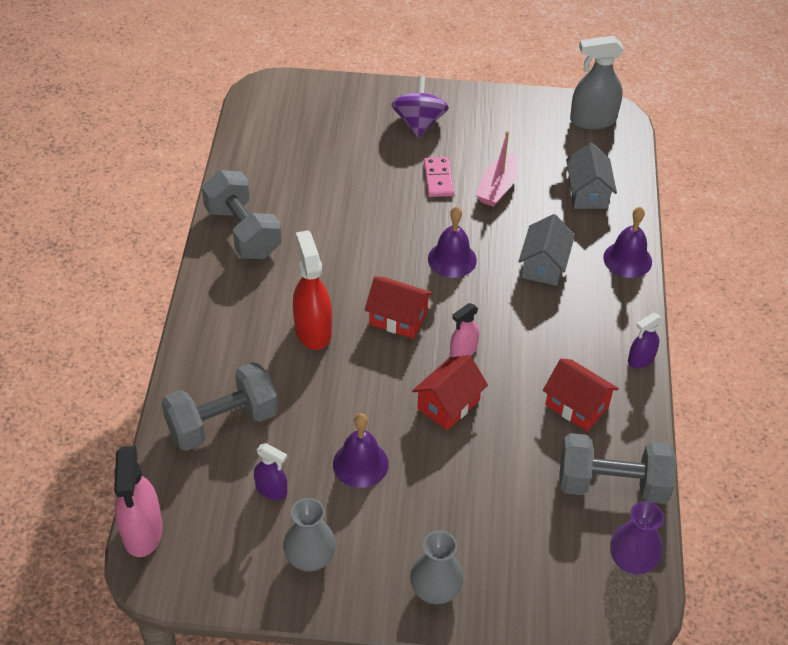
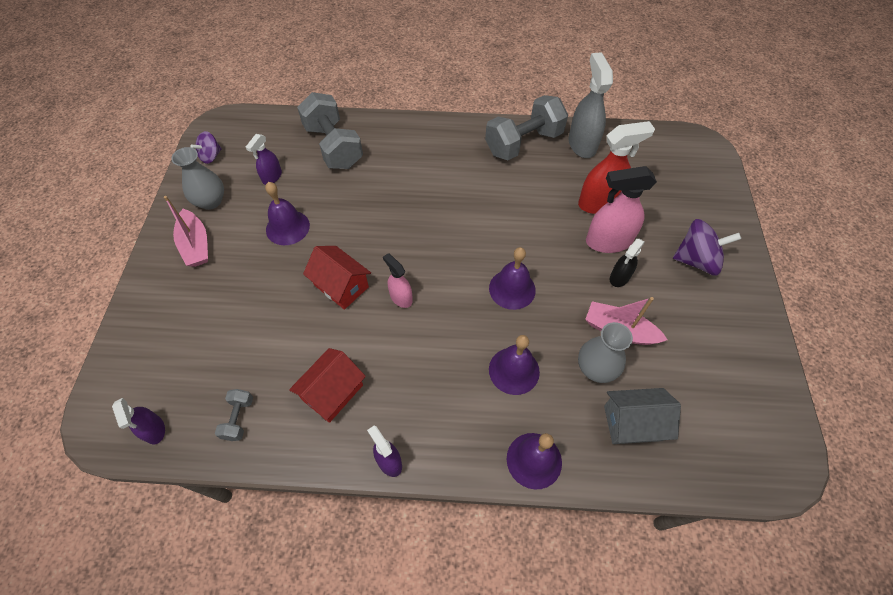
camera: 90 degrees right, 10 degrees up
pink spray bottle [114,446,163,557] -> pink spray bottle moved to [586,166,657,253]
red spray bottle [293,230,332,350] -> red spray bottle moved to [578,121,655,214]
red house [365,277,433,339] -> none
grey vase [410,531,464,605] -> grey vase moved to [578,322,633,383]
pink domino [424,157,454,197] -> black spray bottle [610,238,645,287]
grey house [518,214,575,286] -> purple bell [489,335,540,395]
grey dumbbell [559,433,677,504] -> grey dumbbell [215,389,253,441], size x0.45
grey spray bottle [570,36,624,130] -> grey spray bottle moved to [569,52,613,158]
purple vase [610,501,664,575] -> purple spray bottle [112,398,165,444]
none -> pink boat [164,196,208,267]
none -> purple spinning top [190,131,222,164]

